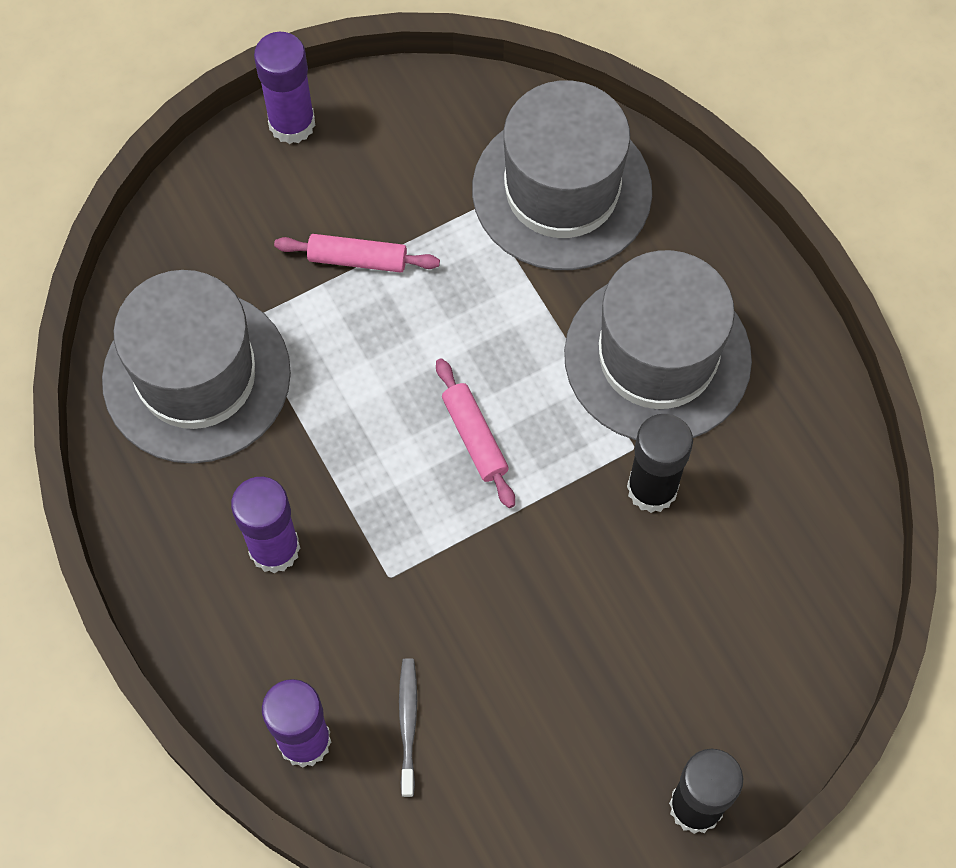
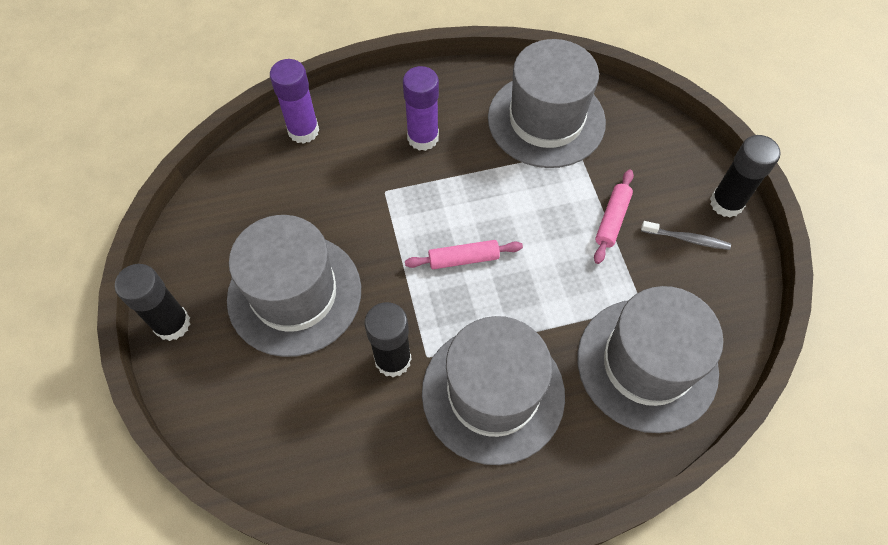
camera: 105 degrees right, 5 degrees down
purple glue stick [254,32,315,144] -> black glue stick [710,135,780,218]
grey toothbrush [399,658,417,797] -> grey toothbrush moved to [641,221,731,250]
none -> grey hat [227,215,361,357]

